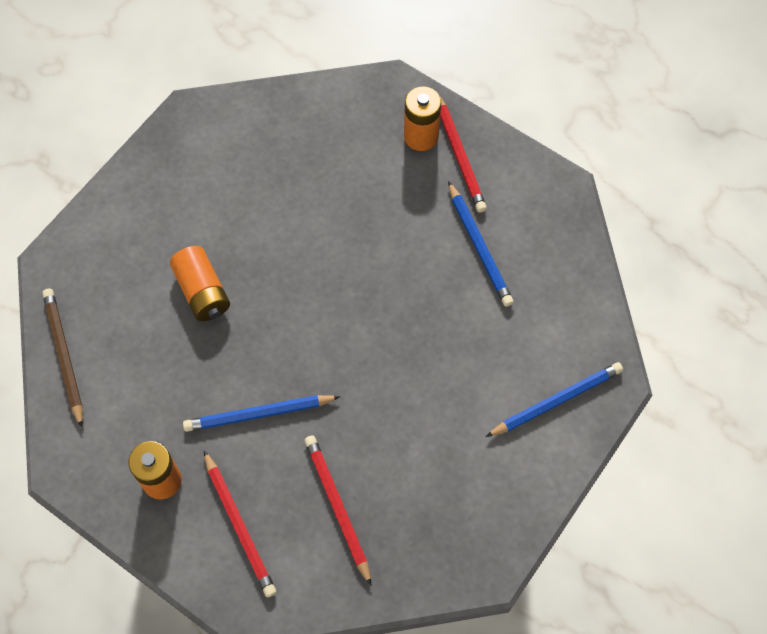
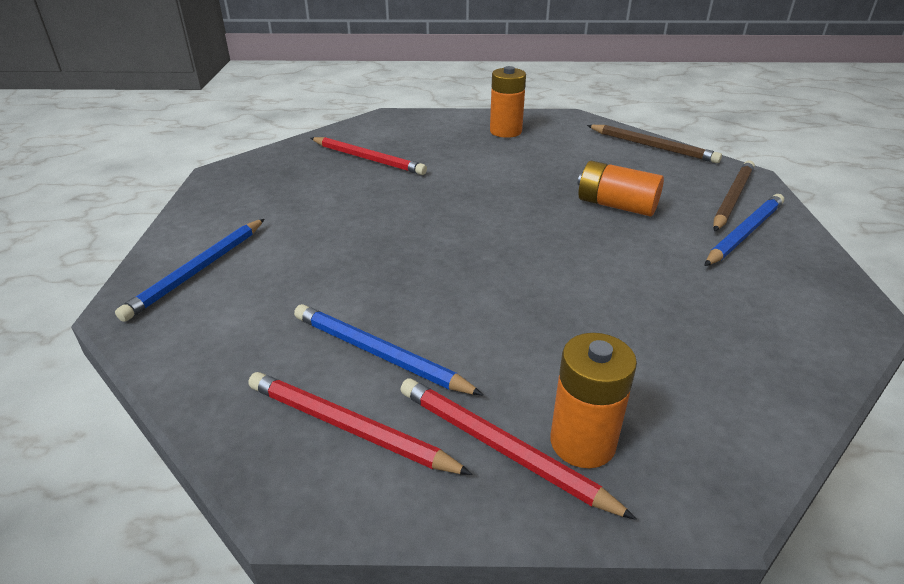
camera: 145 degrees right, 30 degrees down
blue pencil [183,395,341,432] -> blue pencil moved to [704,194,784,266]
red pencil [204,451,276,597] -> red pencil moved to [248,372,473,475]
none -> brown pencil [713,161,755,231]

